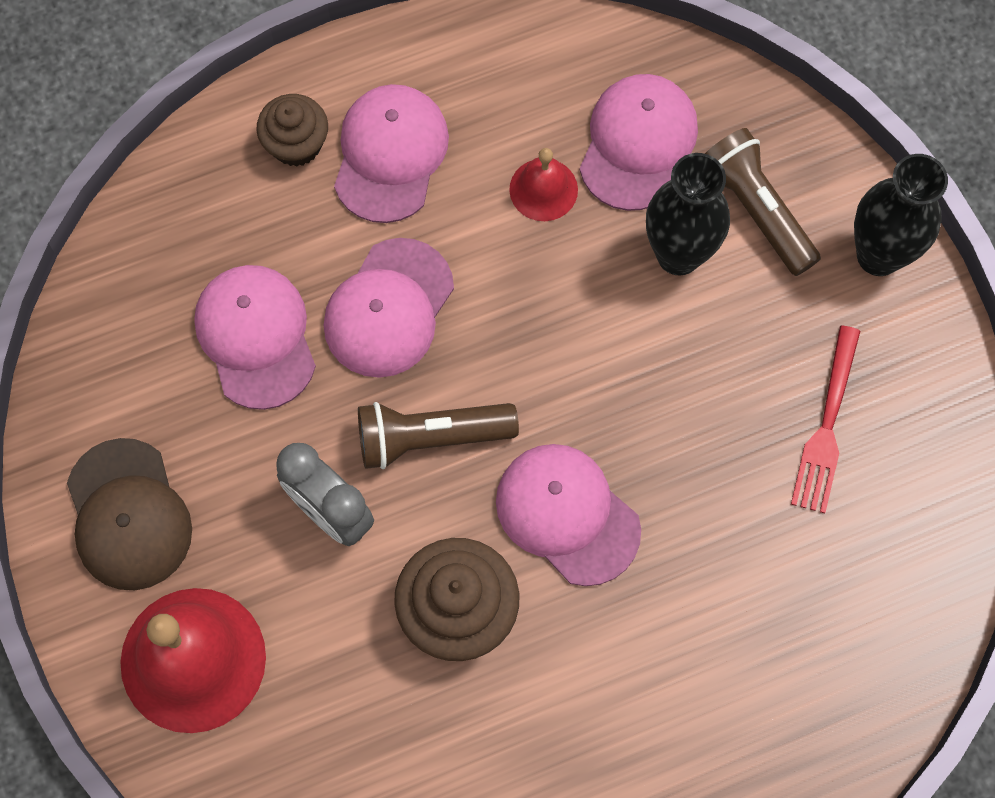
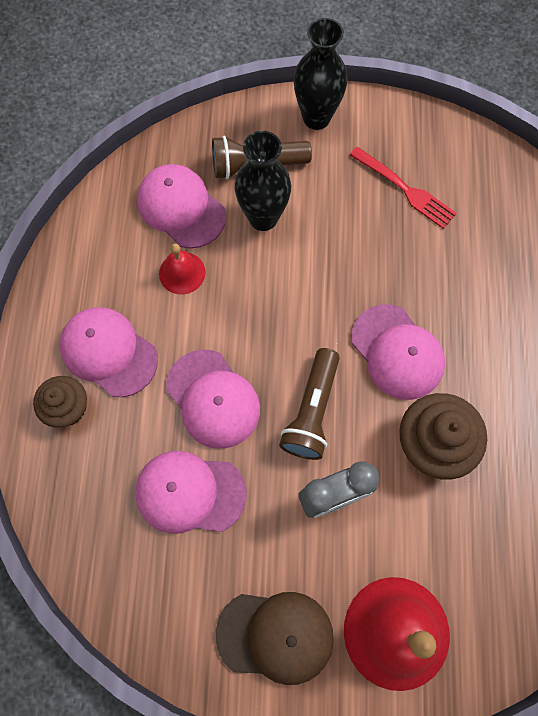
camera: 65 degrees left, 0 degrees up
pink cap [496,444,641,586] -> pink cap turned 105 degrees counterclockwise [351,304,445,400]

